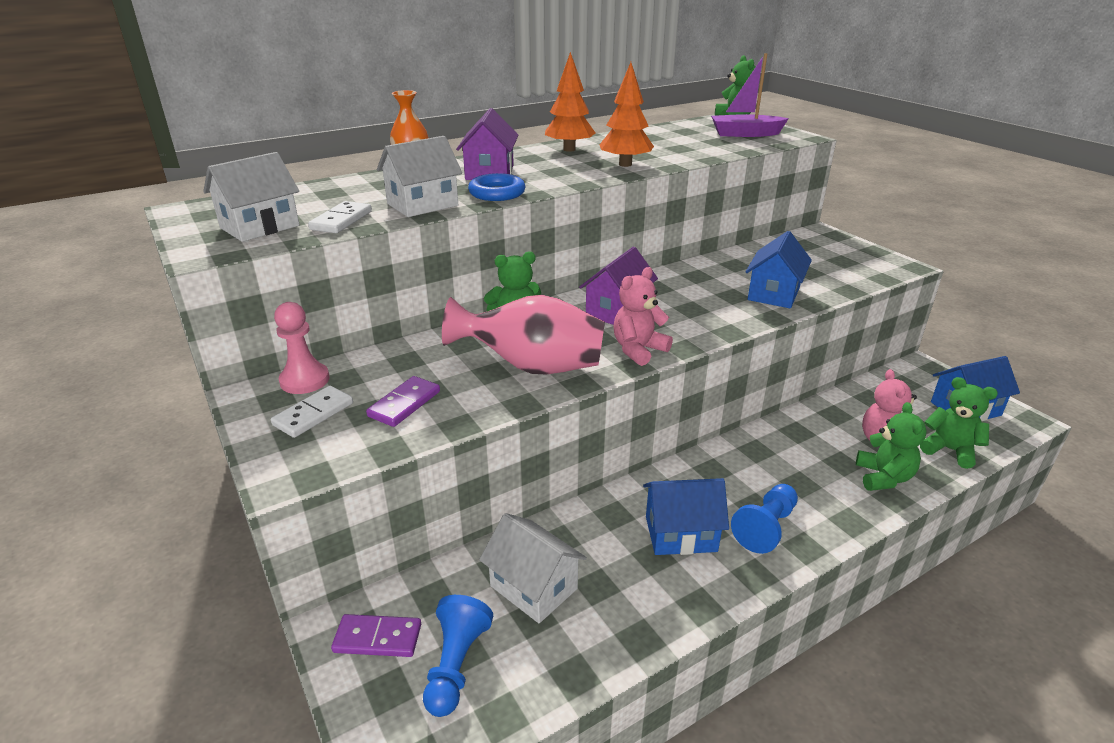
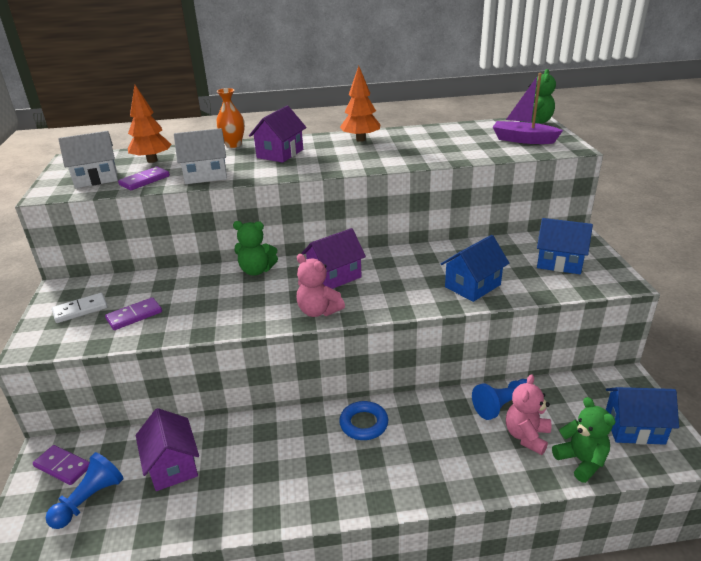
camera: 25 degrees right, 0 degrees up
pink pawn [274,302,329,394] -> none
white domino [308,201,372,233] -> purple domino [118,167,170,190]
pink vase [442,295,605,375] -> none
blue ring [468,173,526,201] -> blue ring moved to [339,401,388,440]
white house [479,513,587,623] -> purple house [136,408,199,491]
orange tree [600,62,654,167] -> orange tree moved to [128,85,172,163]
pink teddy bear [614,267,673,366] -> pink teddy bear turned 120 degrees counterclockwise [297,254,345,317]
blue house [643,478,729,555] -> blue house moved to [537,218,593,274]
blue pawn [731,484,798,554] -> blue pawn moved to [472,379,527,420]
green teddy bear [856,402,927,491] -> none

